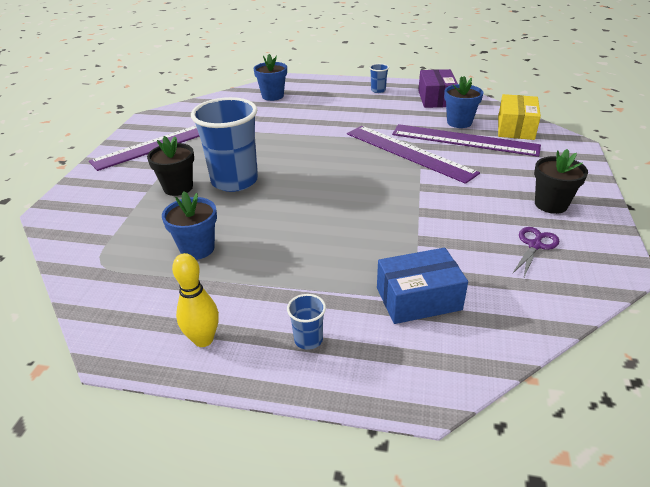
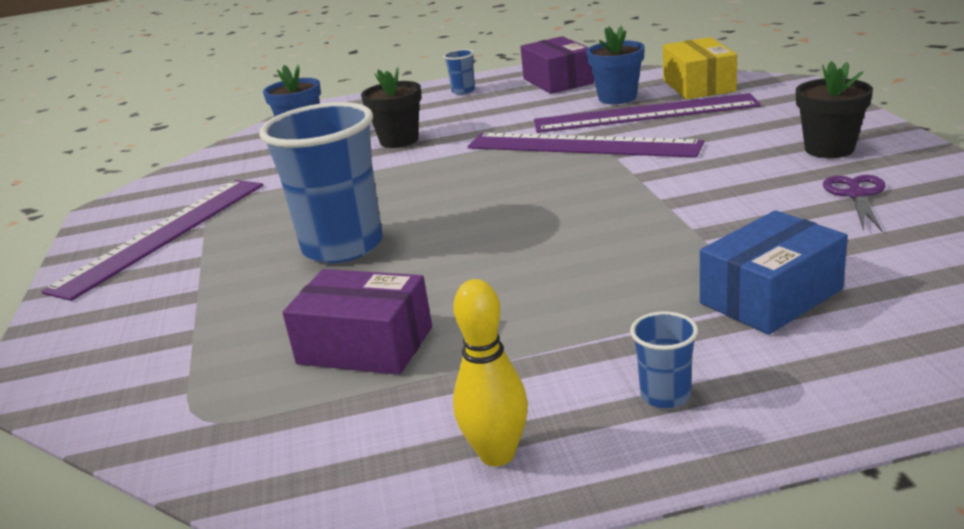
camera: 20 degrees left, 10 degrees down
black flower pot [147,136,194,196] -> black flower pot moved to [361,67,422,148]
blue flower pot [162,191,217,260] -> purple box [282,269,432,375]

